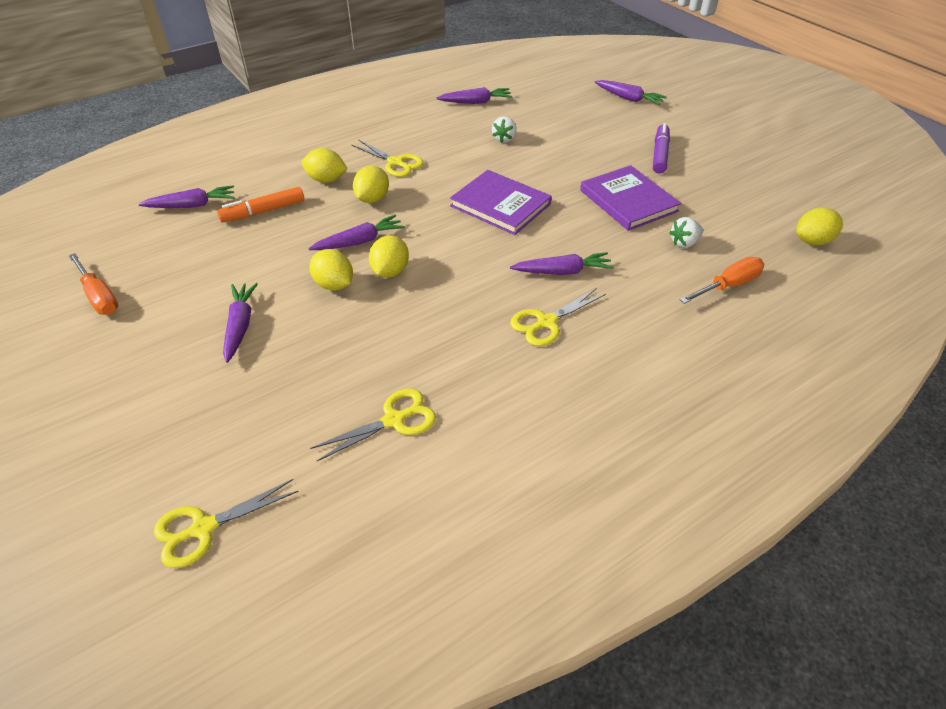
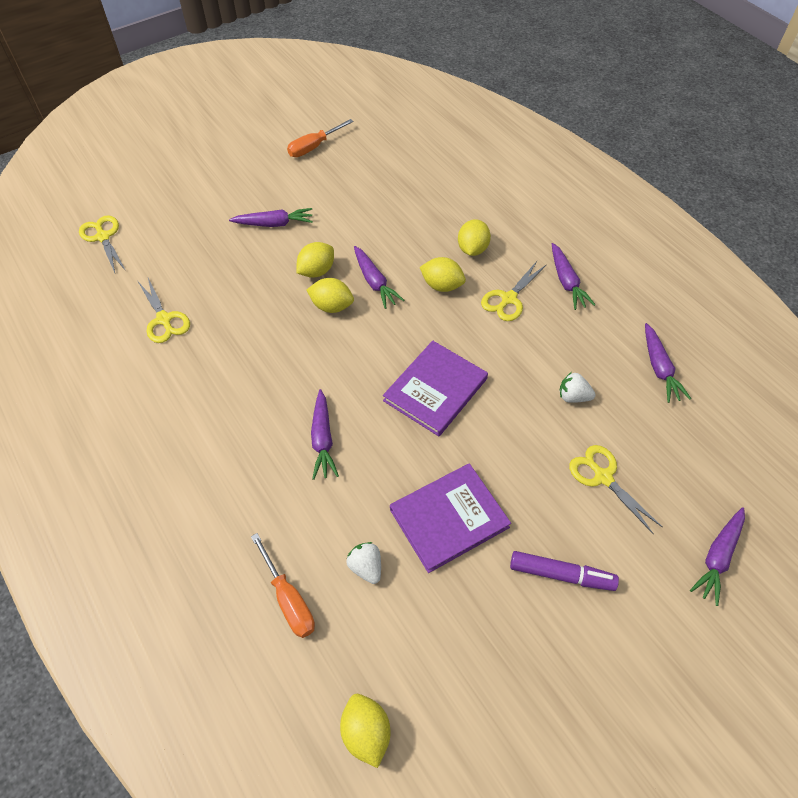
camera: 90 degrees right, 10 degrees up
purple carrot [139,185,235,208] -> purple carrot moved to [552,243,596,310]
orange marker [217,187,304,222] -> none
yellow scissors [510,288,606,346] -> yellow scissors moved to [569,445,662,535]

